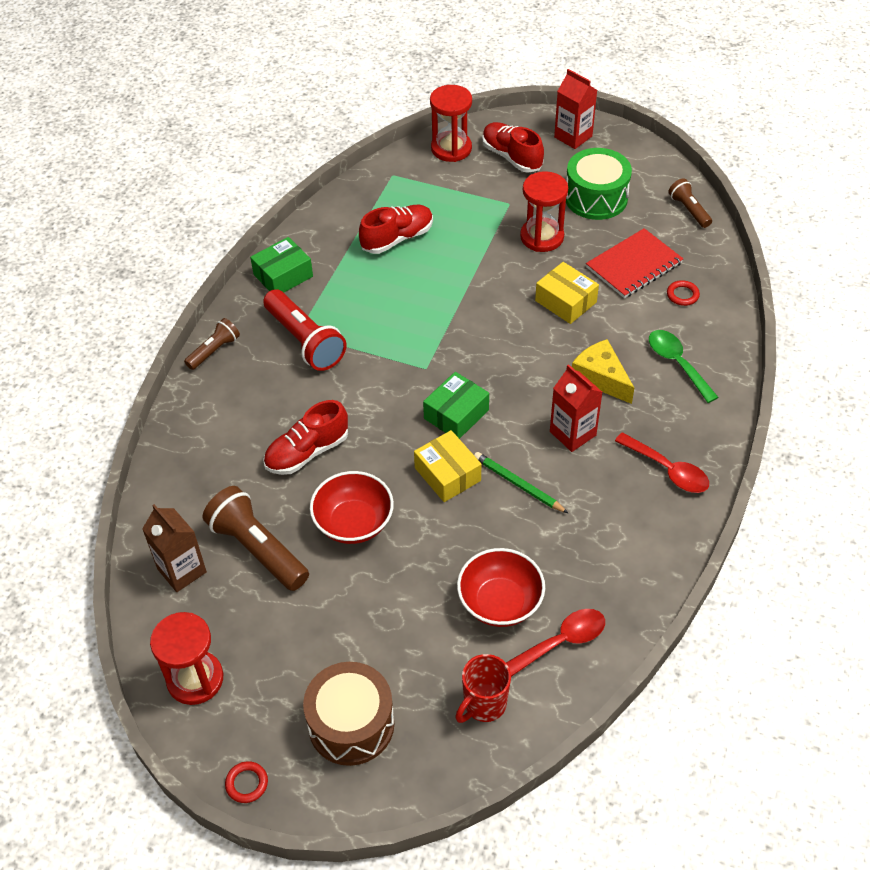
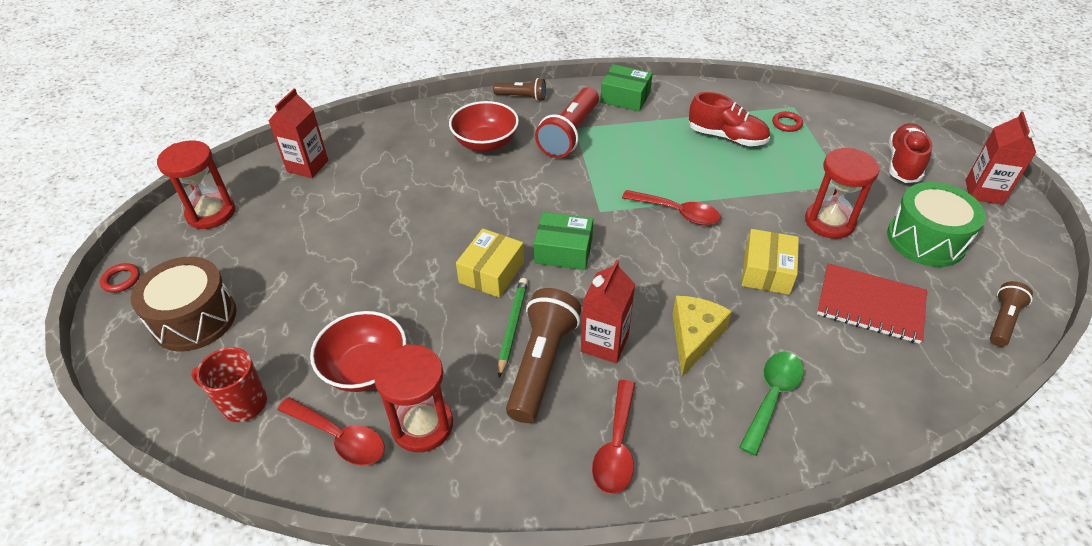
camera: 60 degrees right, 5 degrees down
brown carton [142,504,207,592] -> red carton [268,88,328,178]
brown flashlight [203,486,309,591] -> brown flashlight moved to [506,288,582,423]
red shoe [263,400,348,475] -> none
red bowl [310,471,394,544] -> red bowl moved to [449,101,519,152]
red hourglass [430,85,472,162] -> red hourglass moved to [374,344,453,452]
red ring [667,280,700,306] -> red ring moved to [772,111,803,132]
none -> red spoon [622,190,721,225]

